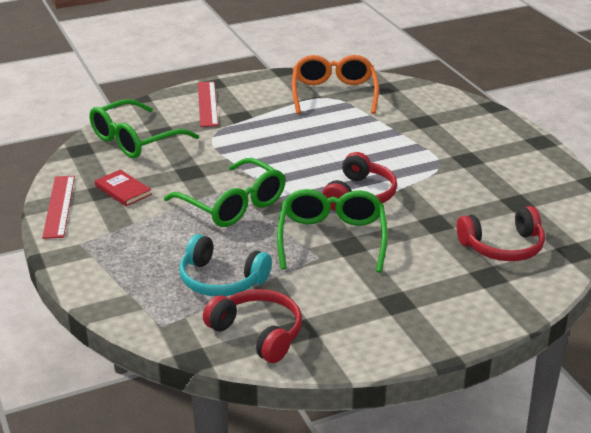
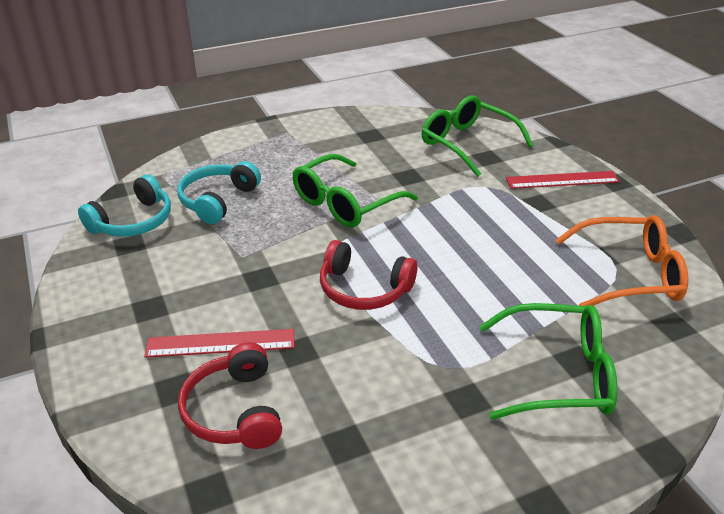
camera: 90 degrees right, 5 degrees up
red ruler [42,176,75,239] -> red ruler moved to [145,329,295,358]
red book [95,170,152,206] -> none
red headphones [203,289,302,363] -> turquoise headphones [78,174,171,237]
green glasses [277,189,388,272] -> green glasses moved to [479,303,617,420]

